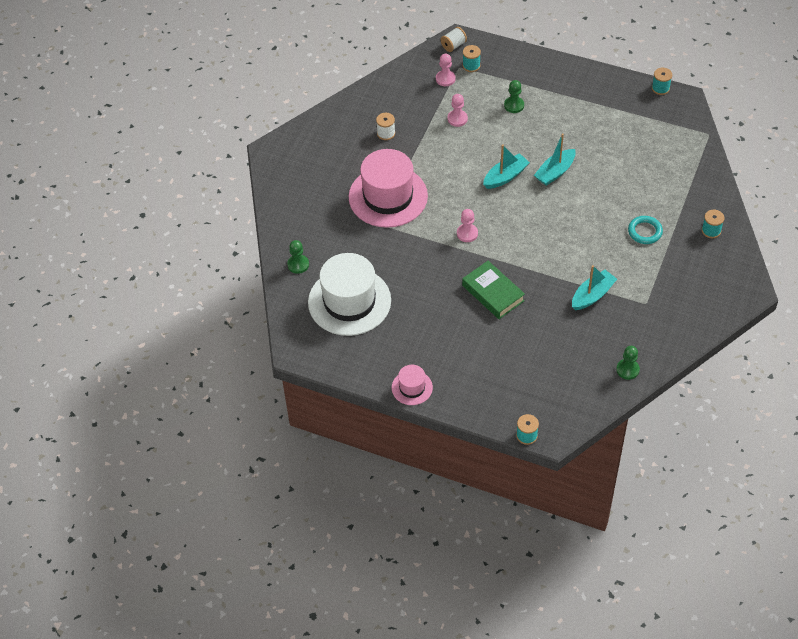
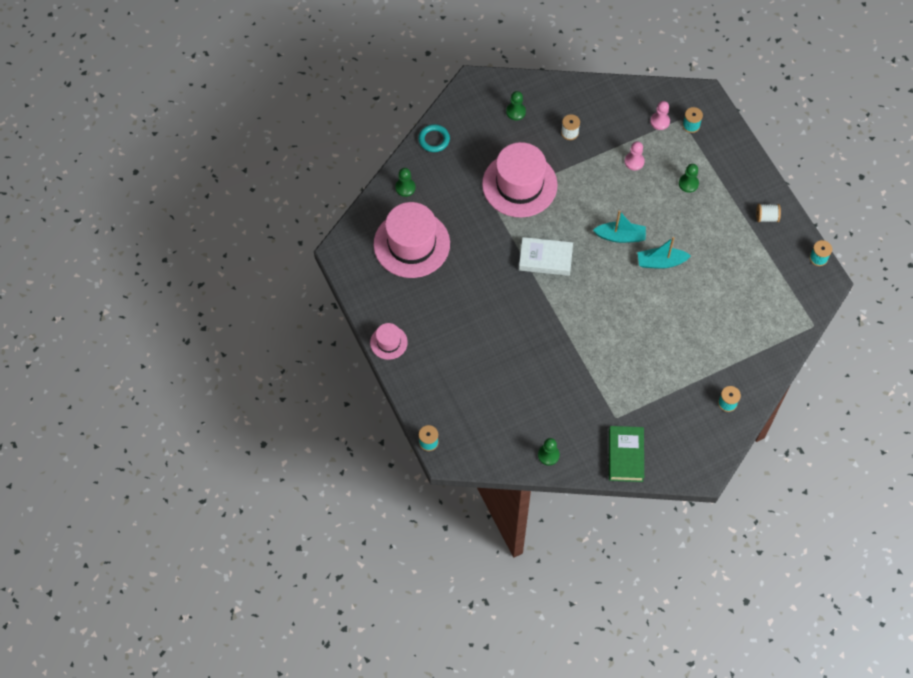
camera: 40 degrees right, 10 degrees up
white hat [308,253,391,336] -> pink hat [373,202,450,278]
white spool [441,27,467,52] -> white spool moved to [756,204,781,222]
pink pawn [457,209,478,242] -> white book [519,237,573,276]
green book [462,261,525,319] -> green book moved to [609,426,644,482]
turquoise boat [572,265,617,310] -> none
turquoise ring [628,216,663,244] -> turquoise ring moved to [418,124,450,152]
none -> green pawn [506,91,526,120]

